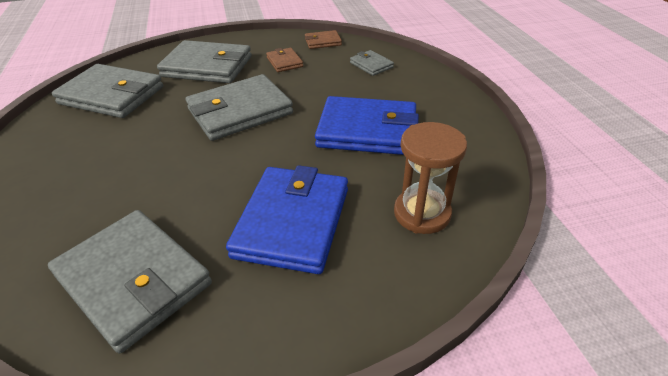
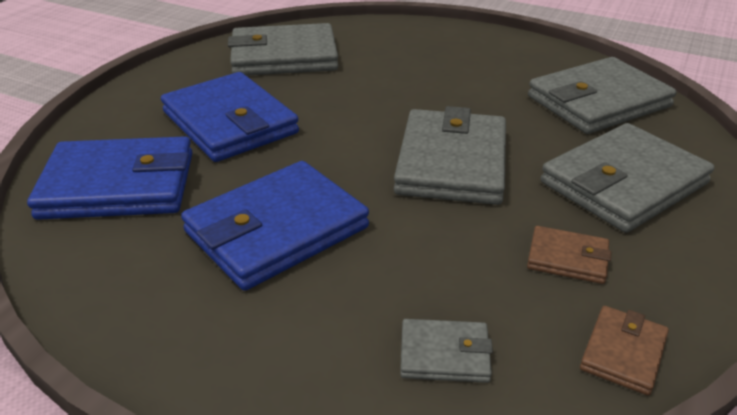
camera: 130 degrees right, 5 degrees down
brown hourglass [394,122,467,234] -> blue wallet [27,136,193,220]

